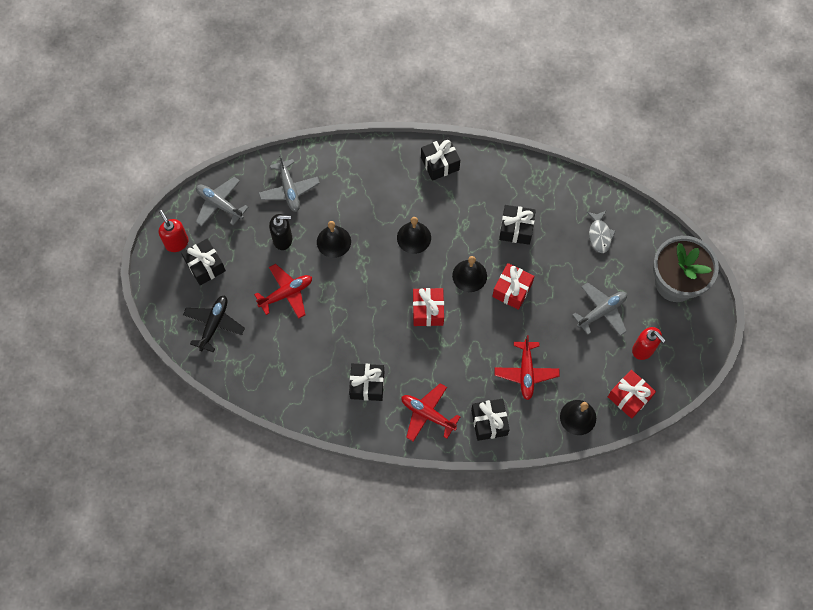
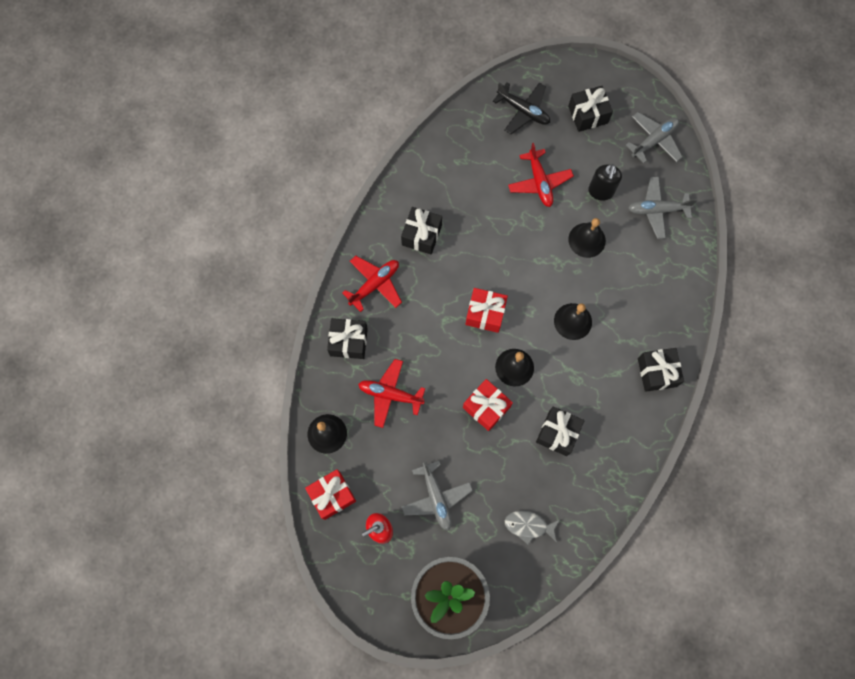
camera: 105 degrees right, 5 degrees up
red soap dispenser [159,210,189,252] -> none

